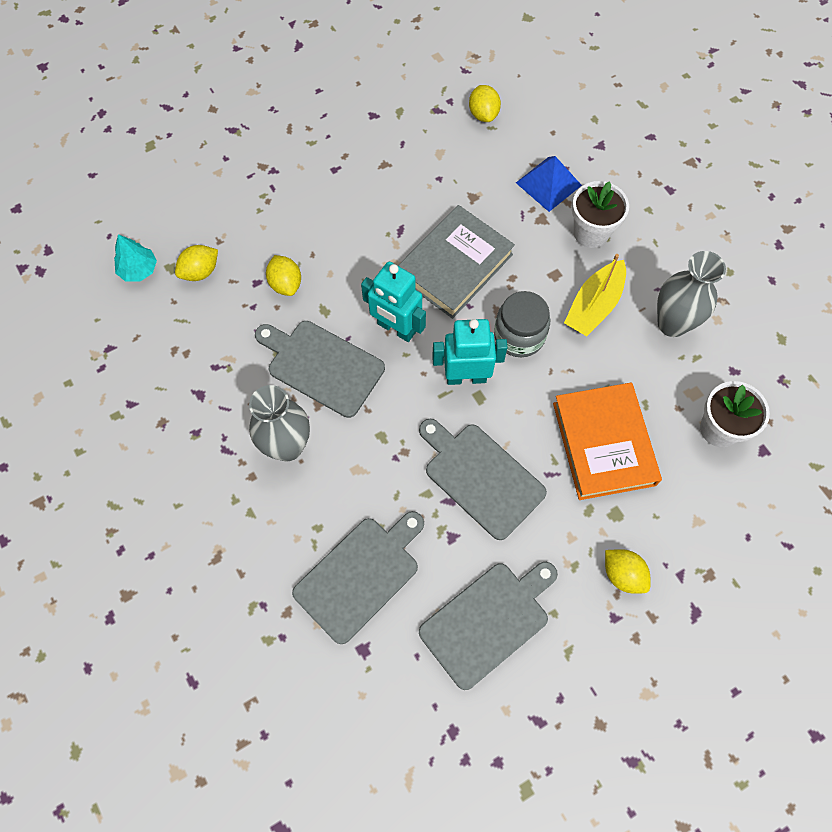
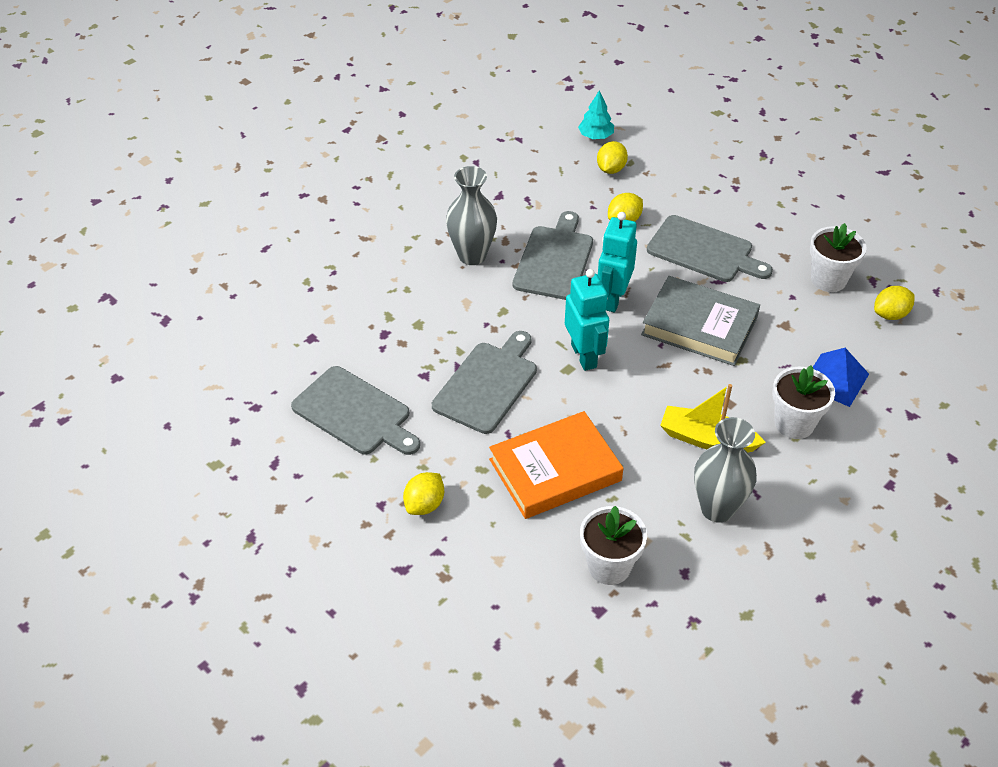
camera: 75 degrees right, 20 degrees down
yellow lemon [175,245,218,281] -> yellow lemon turned 75 degrees clockwise [597,141,628,174]
grey cutting board [292,511,424,644] -> grey cutting board moved to [647,215,773,282]
grey jar [494,291,550,357] -> none
none -> white flower pot [810,223,867,292]

